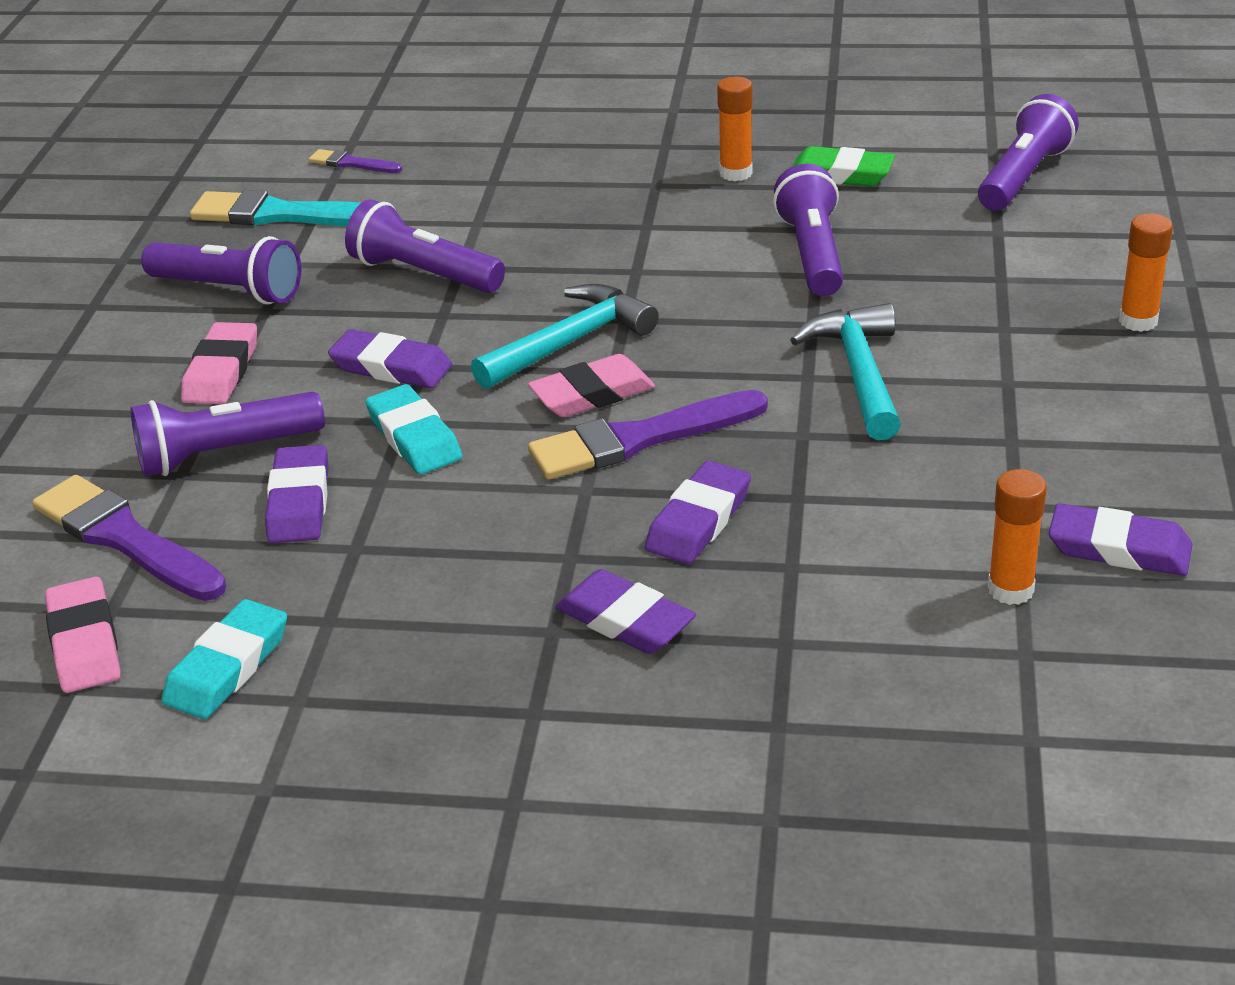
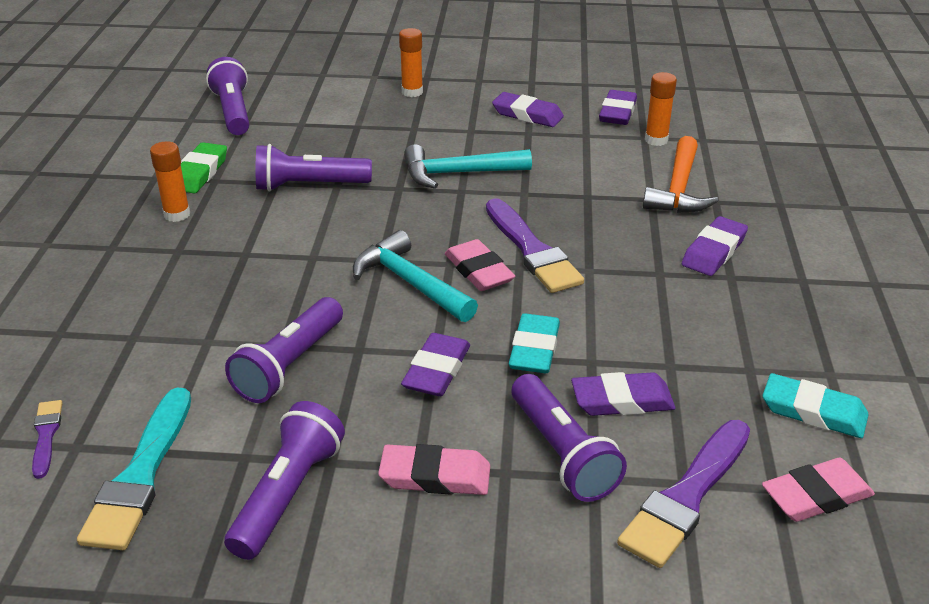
camera: 95 degrees left, 0 degrees up
purple brush [309,149,402,173] -> purple brush turned 150 degrees clockwise [32,400,62,479]
turquoise eraser [365,384,463,474] -> turquoise eraser turned 45 degrees counterclockwise [509,313,560,373]
purple eraser [645,461,751,564] -> purple eraser moved to [492,92,564,127]
purple flashlight [978,94,1079,211] -> purple flashlight turned 45 degrees clockwise [206,57,249,135]
none -> orange hammer [643,136,718,213]

